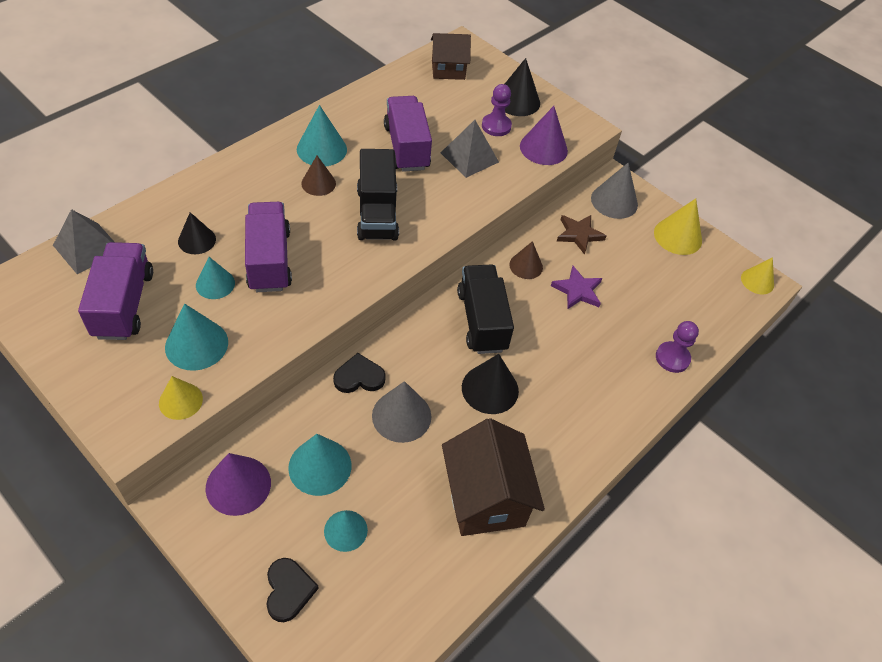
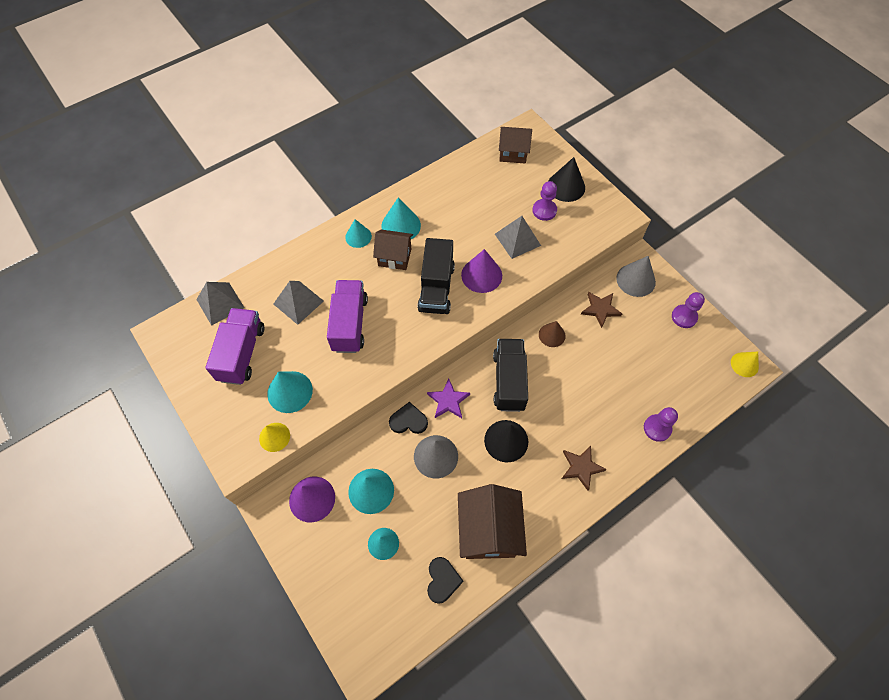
camera: 15 degrees right, 10 degrees up
black cone [178,212,216,254] -> grey pyramid [274,281,324,325]
turquoise cone [196,257,235,299] -> turquoise cone moved to [345,219,372,248]
black heart [266,558,319,622] -> black heart moved to [427,557,464,604]
brown cone [301,156,336,196] -> brown house [373,229,413,270]
purple truck [384,96,432,172] -> none
purple cone [520,106,568,165] -> purple cone moved to [461,249,502,293]
purple star [551,266,602,310] -> purple star moved to [427,379,470,418]
yellow cone [654,198,702,255] -> purple pawn [672,292,705,328]
none -> brown star [562,446,607,491]

